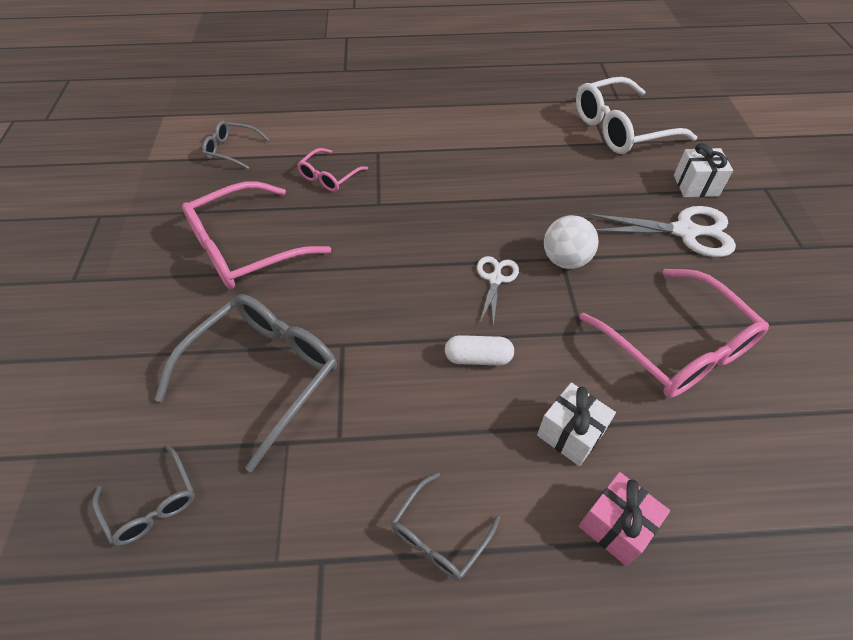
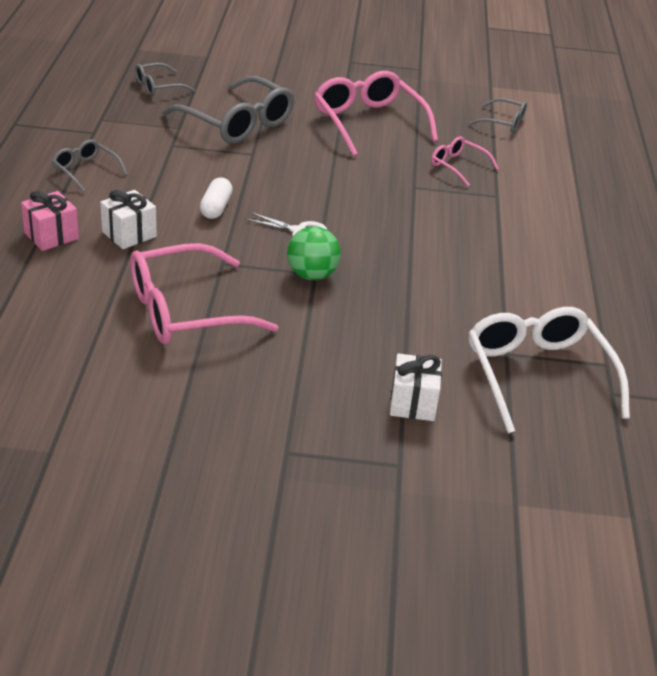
camera: 95 degrees right, 15 degrees down
grey glasses [202,121,269,170] -> grey glasses turned 90 degrees clockwise [469,98,527,133]
white ball [544,215,599,269] -> green ball [287,226,341,280]
white scissors [587,206,736,257] -> none

